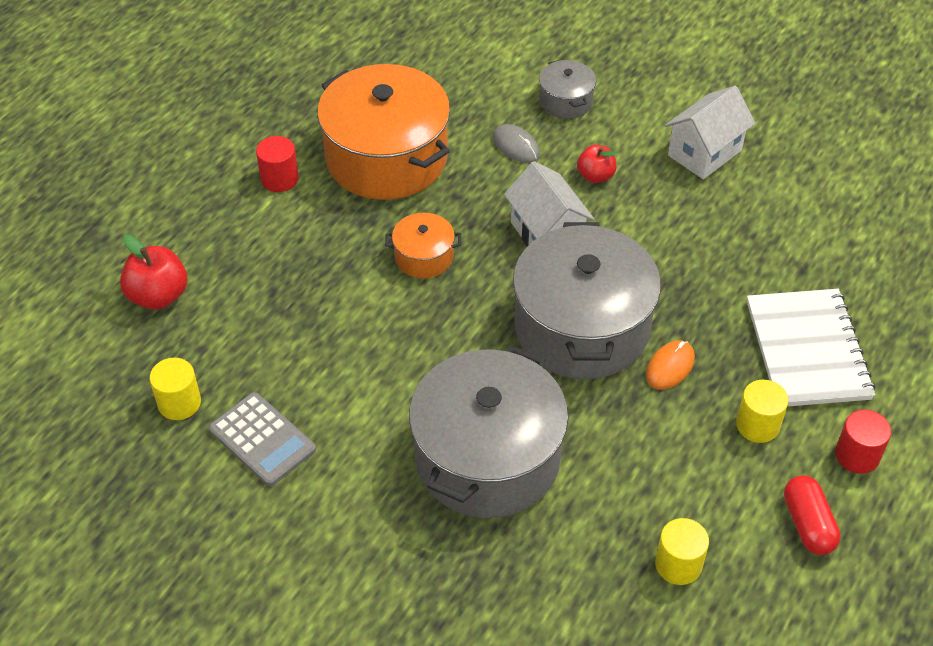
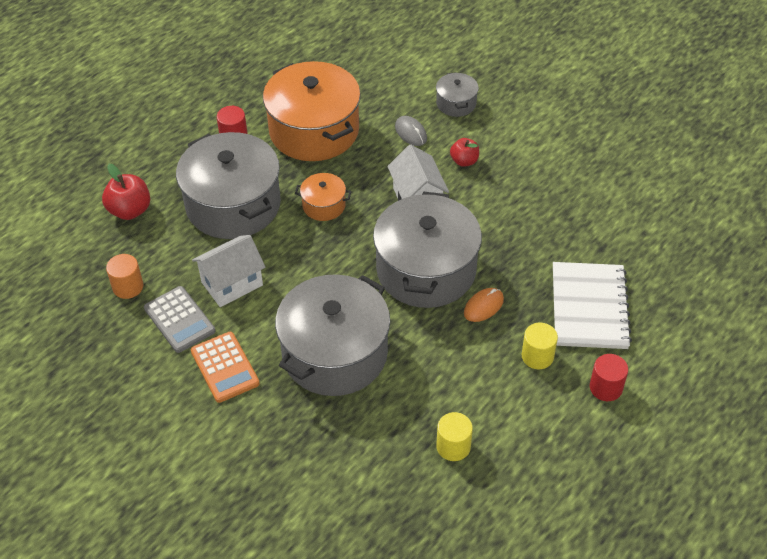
camera: 10 degrees right, 0 degrees up
yellow cylinder [150,358,201,420] -> orange cylinder [106,254,144,299]
white house [665,86,755,179] -> white house moved to [192,235,265,307]
red capsule [784,475,841,555] -> none
none -> grey pot [176,132,281,239]
none -> orange calculator [191,332,260,403]

